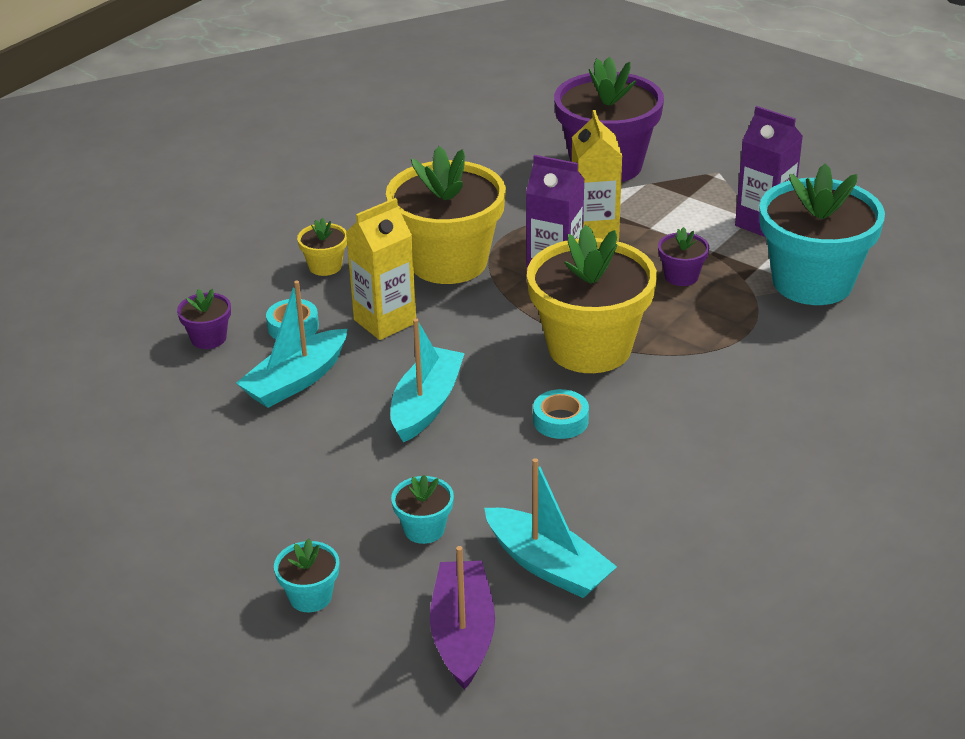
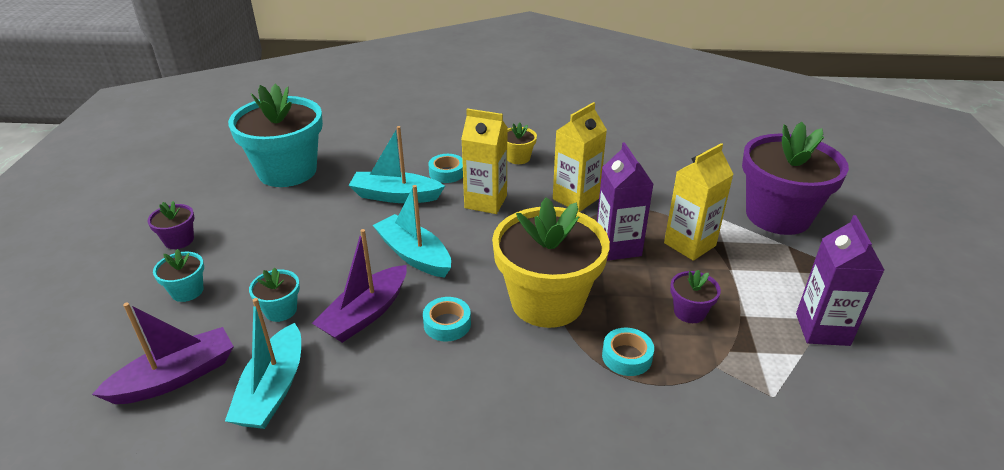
camera: 55 degrees right, 0 degrees up
purple flower pot [177,289,231,349] -> purple flower pot moved to [147,201,195,249]
yellow flower pot [386,146,506,284] -> yellow carton [553,102,607,212]
turquoise boat [391,318,465,443] -> turquoise boat turned 120 degrees counterclockwise [373,185,451,278]
turquoise flower pot [759,164,885,305] -> turquoise flower pot moved to [228,84,323,187]
none -> purple boat [312,229,407,343]
none -> turquoise tape [602,328,654,376]

